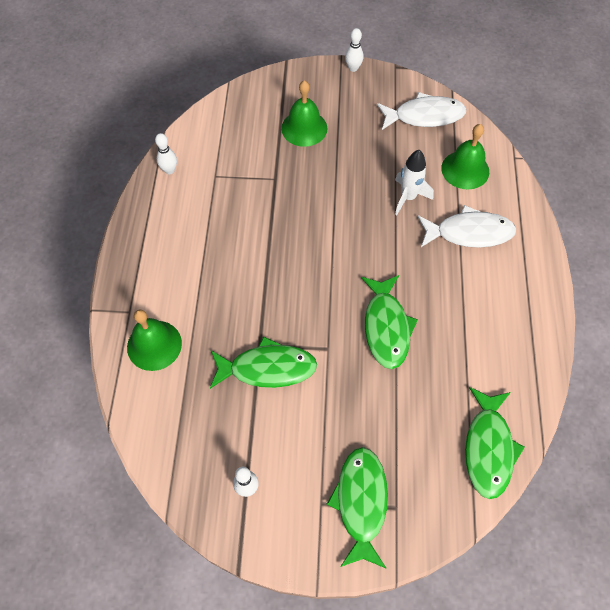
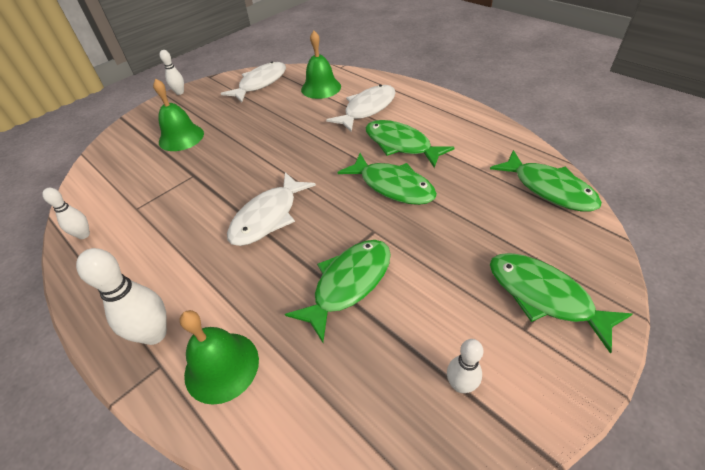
camera: 45 degrees left, 15 degrees down
white rocket [395,150,434,215] -> none
none -> white bowling pin [76,248,167,345]
none -> white fish [227,172,316,246]
none -> green fish [365,120,455,168]

